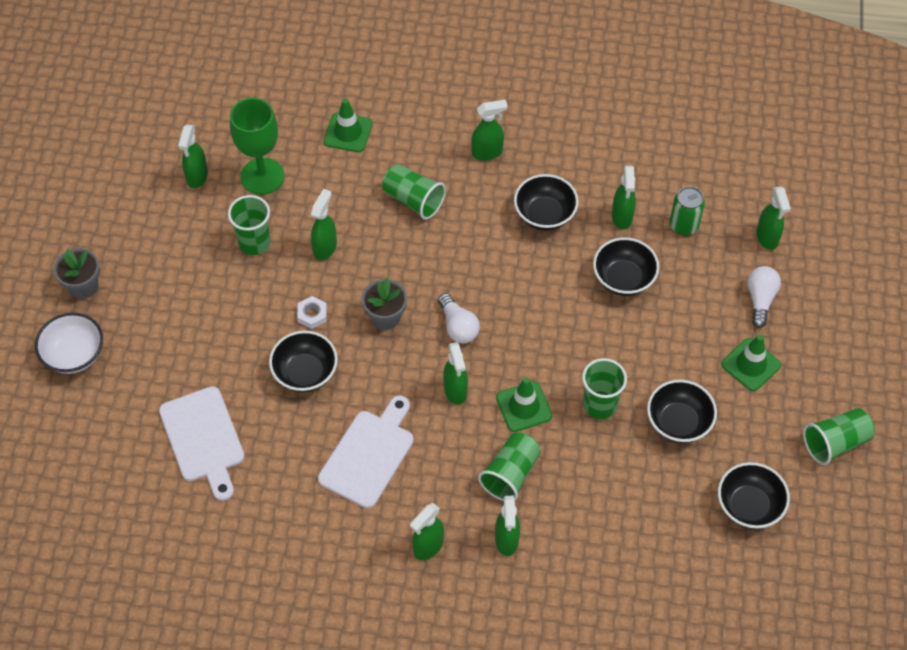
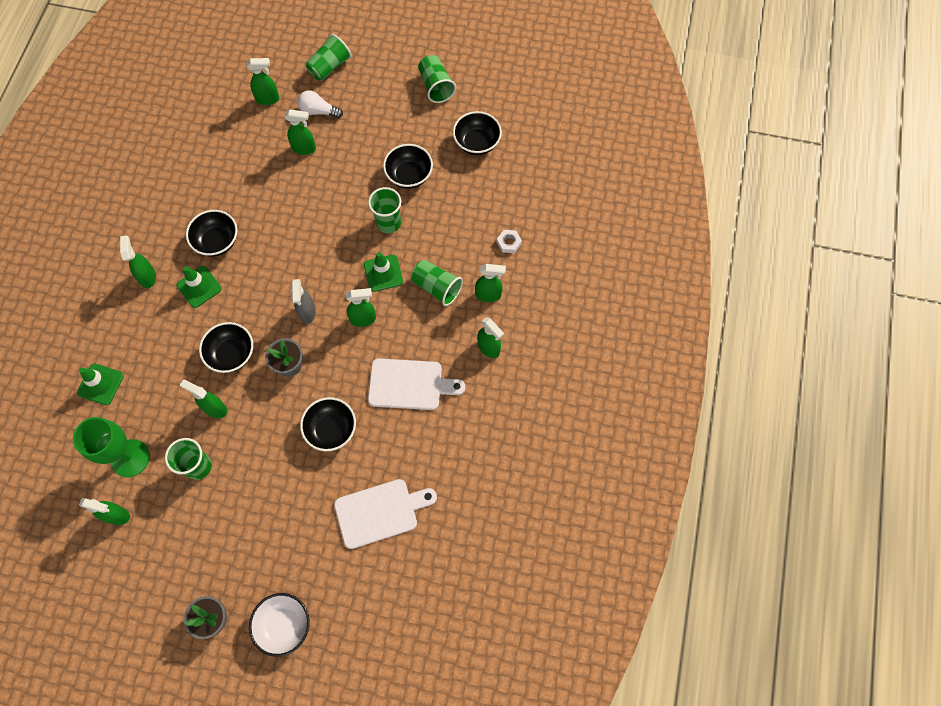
camera: 85 degrees left, 10 degrees up
white nut [297,296,327,329] -> white nut moved to [497,230,522,253]
white cutting board [318,395,414,508] -> white cutting board turned 150 degrees clockwise [368,359,465,410]
green cup [382,164,446,220] -> green cup moved to [306,34,352,81]
white light bulb [438,293,480,343] -> grey spray bottle [291,279,316,324]
black bowl [593,237,659,296] -> black bowl moved to [199,322,253,373]
green spray bottle [612,166,636,229] -> green spray bottle moved to [284,109,316,155]
green can [670,186,705,235] -> none
green traffic cone [721,334,781,391] -> green traffic cone moved to [177,266,222,308]

